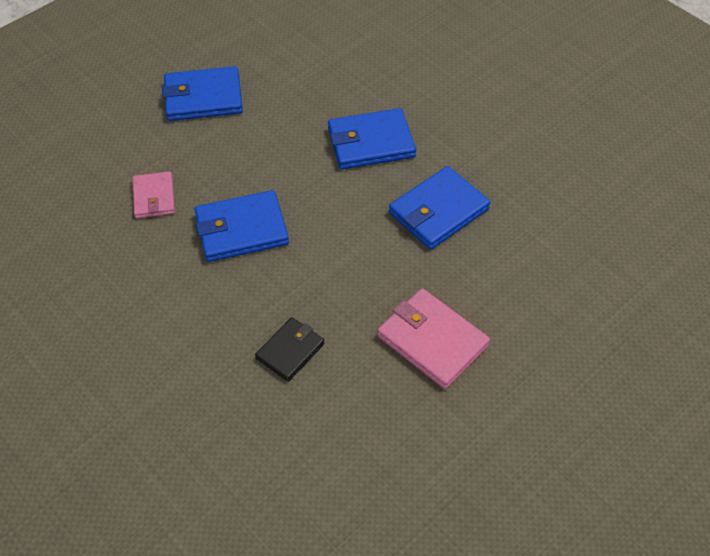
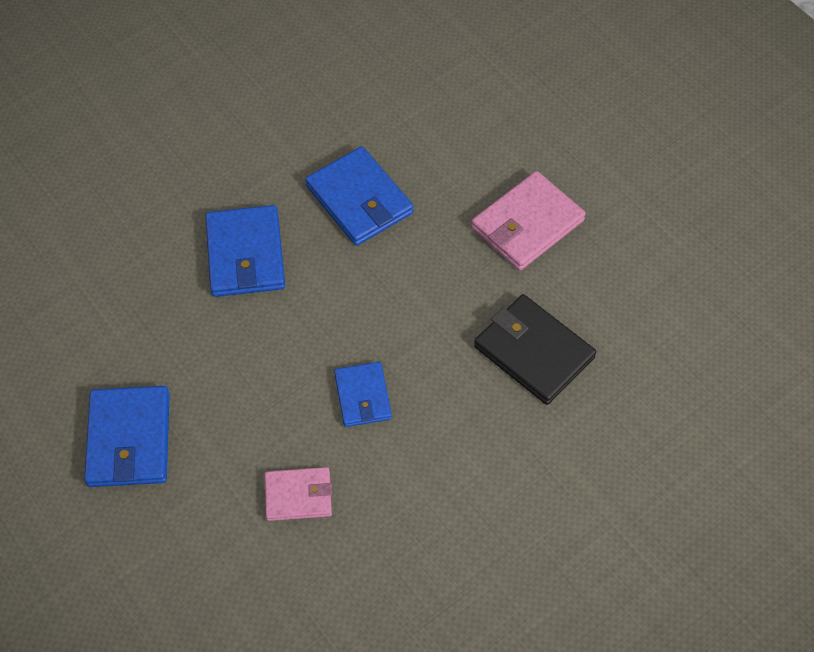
camera: 85 degrees left, 5 degrees up
blue wallet [194,190,289,262] -> blue wallet [334,362,392,427], size x0.63
black wallet [255,317,324,382] -> black wallet [474,294,596,405], size x1.60

